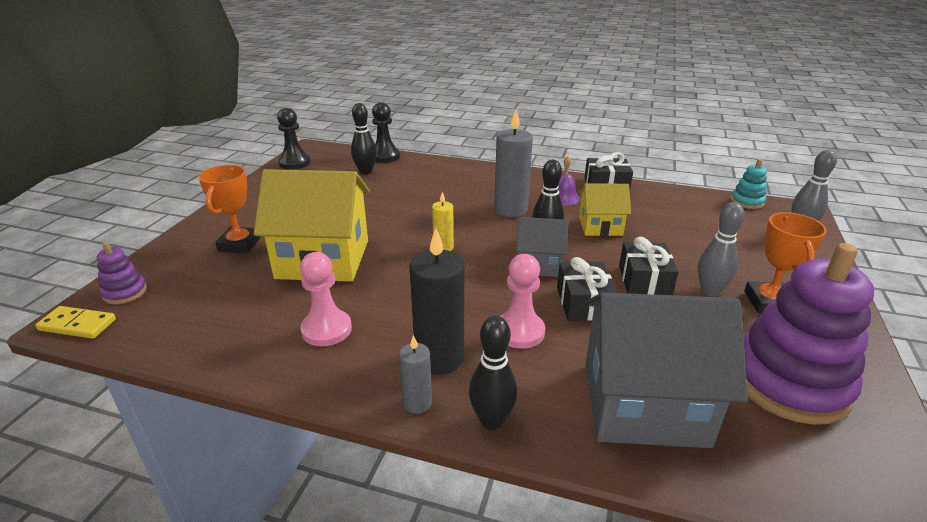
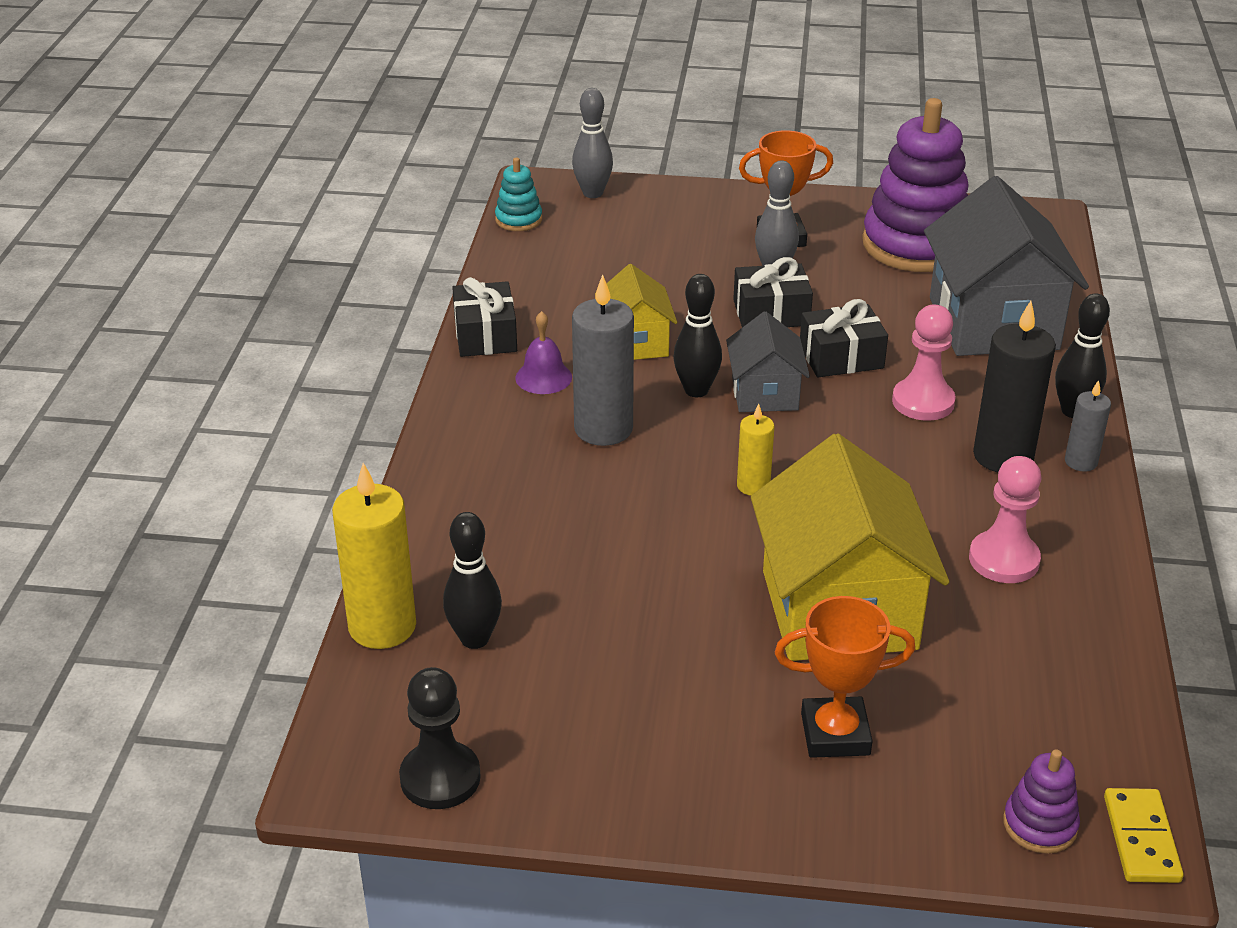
camera: 100 degrees left, 5 degrees up
black pawn [372,102,400,163] -> yellow candle [332,463,416,649]

